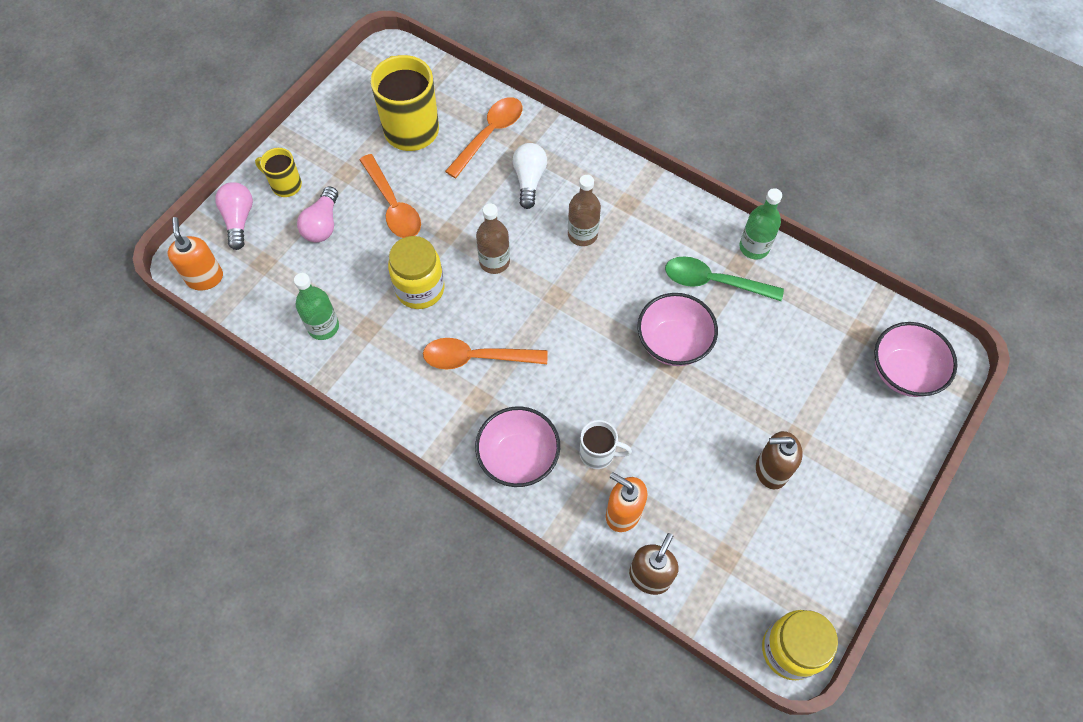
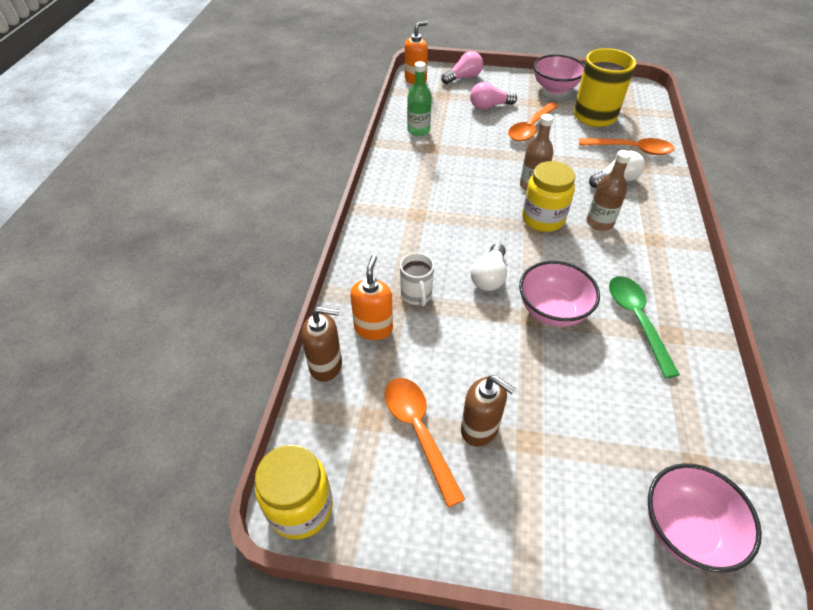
camera: 65 degrees right, 15 degrees down
yellow mug [255,148,302,197] -> none
yellow jar [388,236,444,309] -> yellow jar moved to [522,161,575,232]
orange spoon [423,338,548,370] -> orange spoon moved to [385,378,465,507]
pink bowl [475,406,560,487] -> pink bowl moved to [533,54,584,94]
green bottle [739,188,782,259] -> none
brown soap dispenser [756,431,803,489] -> brown soap dispenser turned 150 degrees clockwise [461,375,516,447]
none -> white light bulb [471,243,507,291]

